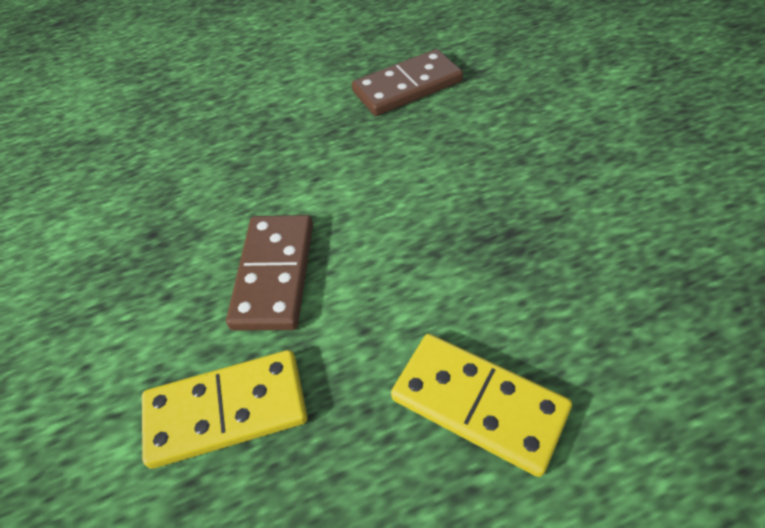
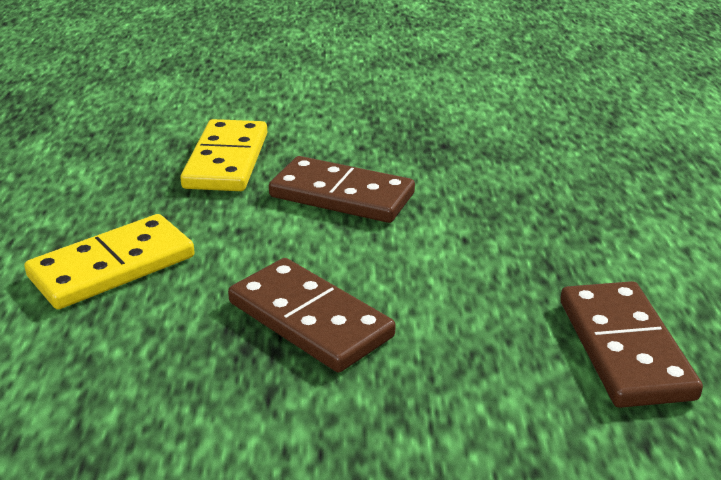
camera: 105 degrees right, 20 degrees down
none -> brown domino [228,258,395,372]

